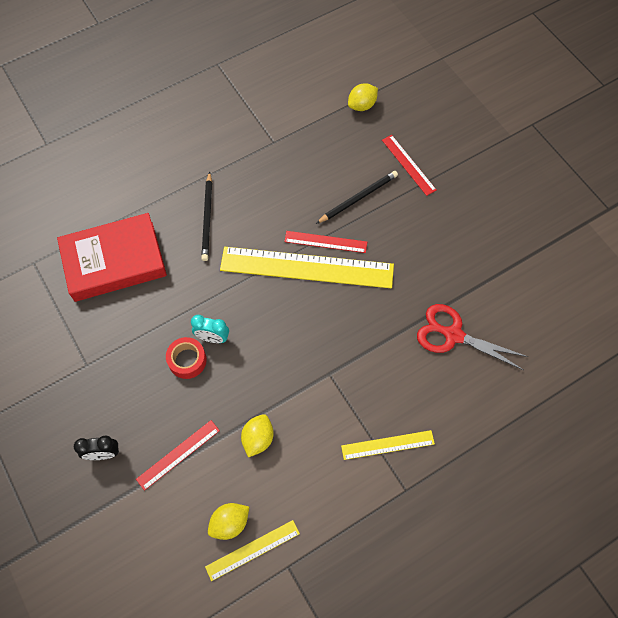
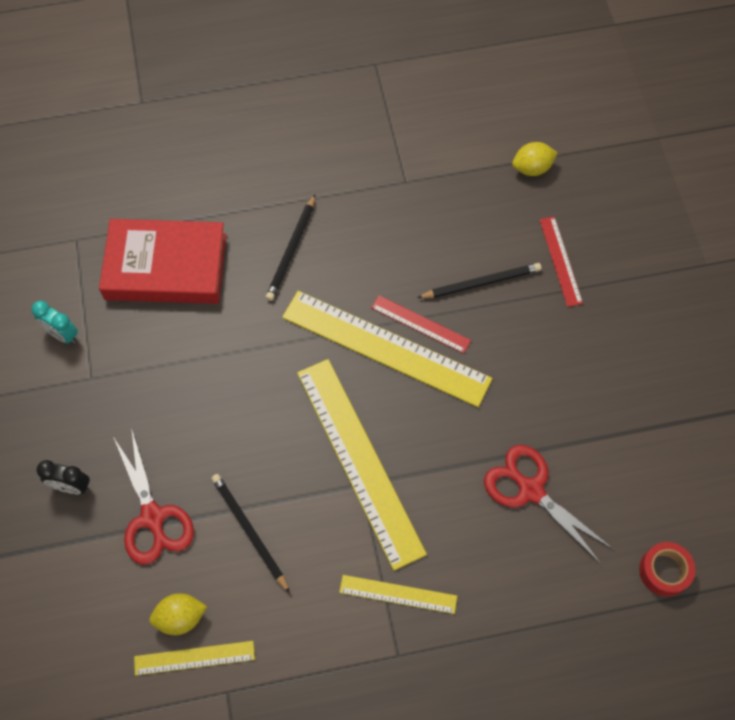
camera: 20 degrees right, 0 degrees up
red ruler [136,420,220,491] -> red scissors [113,428,194,565]
red tape [166,337,207,379] -> red tape moved to [639,542,695,597]
turquoise clock [191,315,229,343] -> turquoise clock moved to [32,301,78,344]
yellow lemon [241,414,274,457] -> black pencil [211,474,290,593]
none -> yellow ruler [297,359,427,571]

